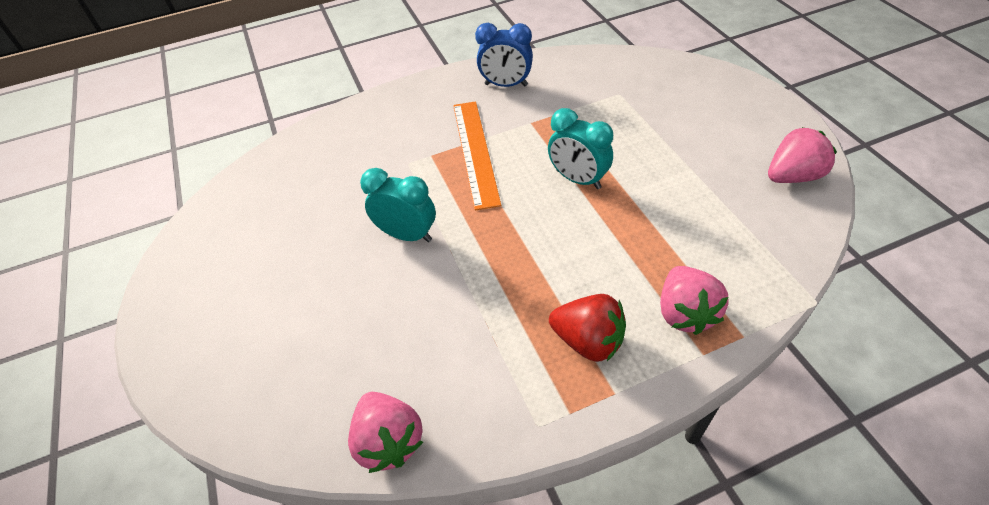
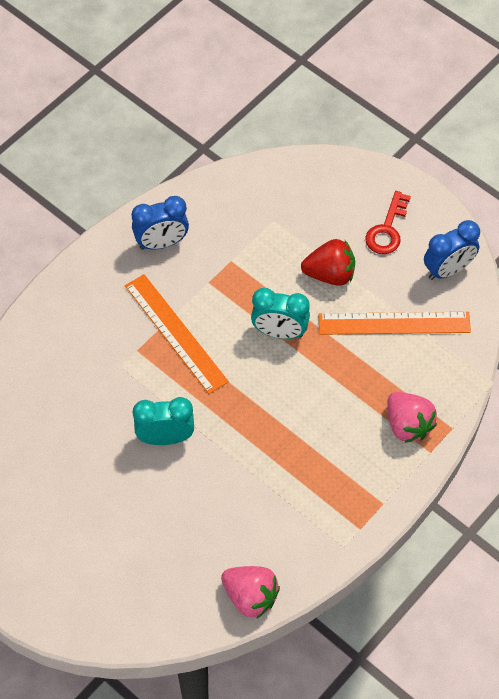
camera: 30 degrees left, 10 degrees up
red strawberry [549,294,626,362] -> red strawberry moved to [301,239,355,286]
pink strawberry [768,127,837,183] -> blue clock [424,220,480,280]
none -> orange ruler [318,312,471,335]
none -> red key [365,191,411,254]

